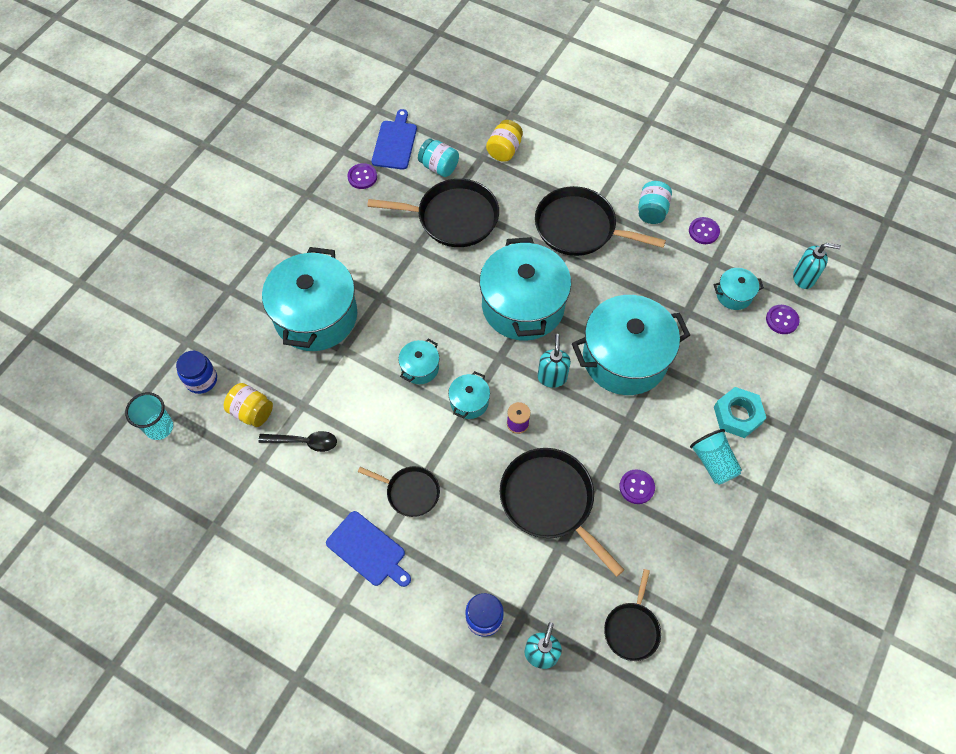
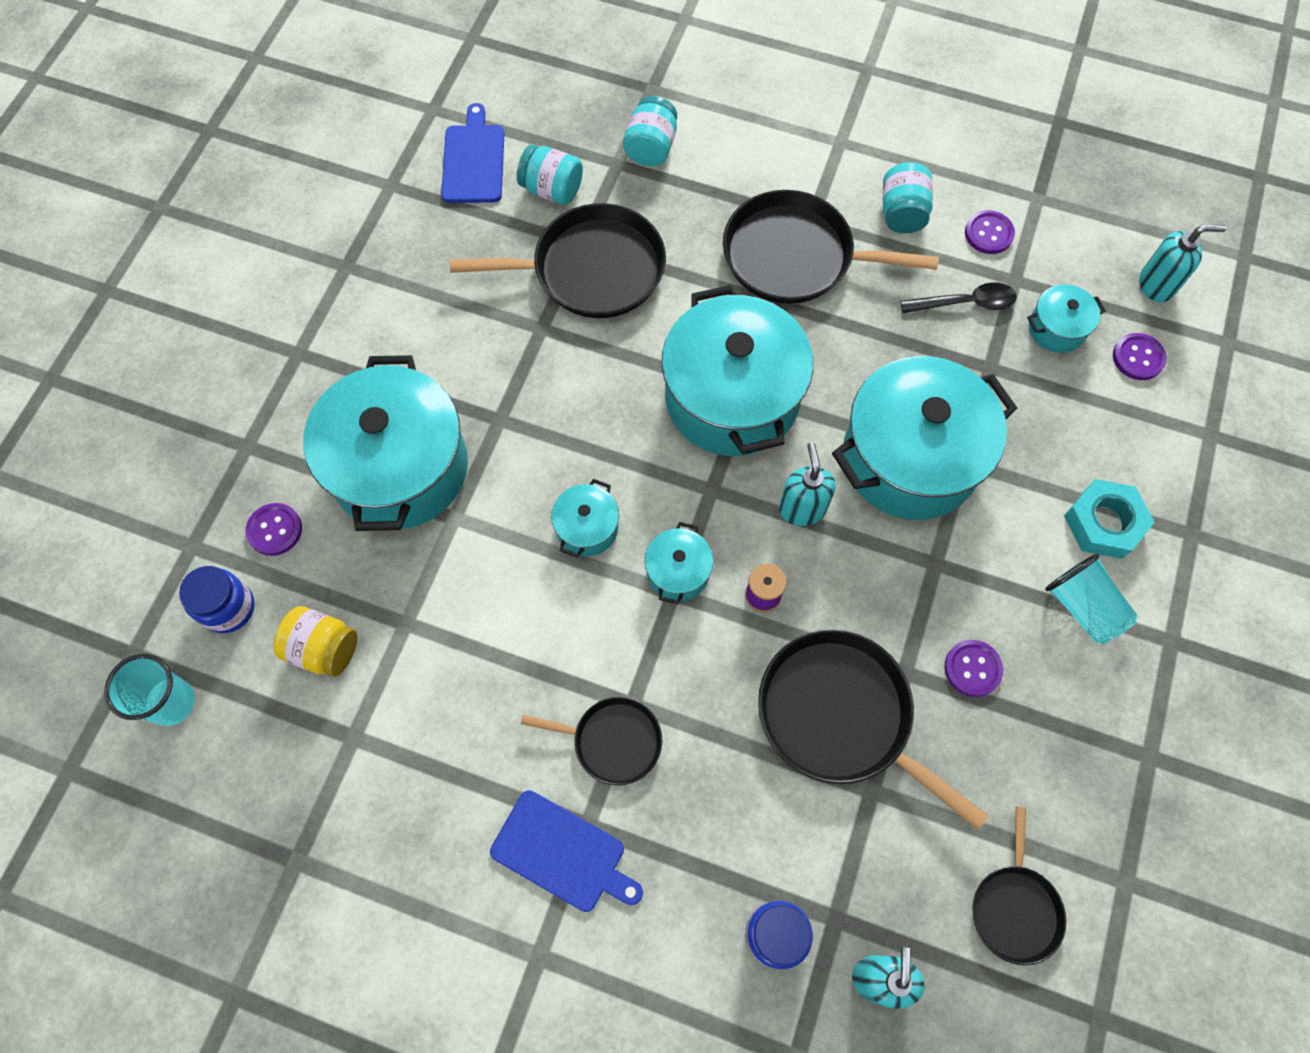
camera: 10 degrees left, 5 degrees up
black spoon [258,431,337,452] -> black spoon moved to [900,282,1016,313]
purple button [347,163,377,189] -> purple button moved to [245,503,302,556]
yellow jar [486,120,523,162] -> turquoise jar [623,96,677,166]

